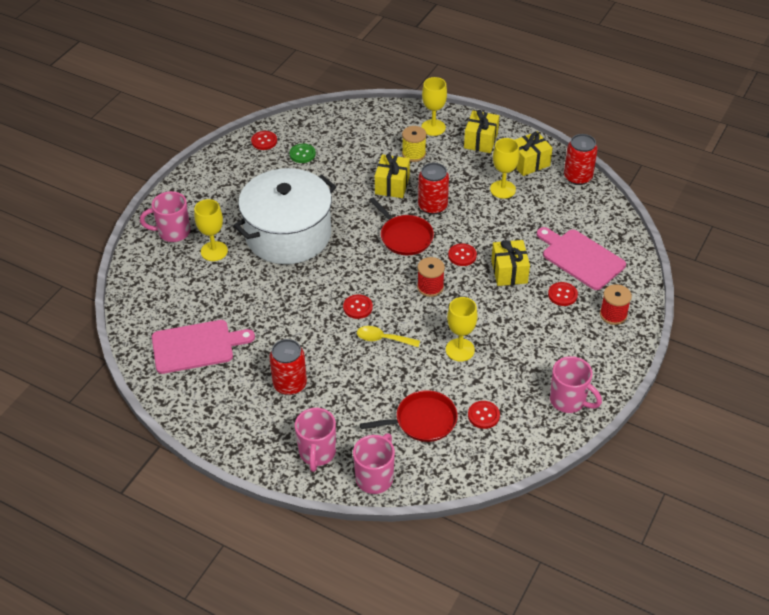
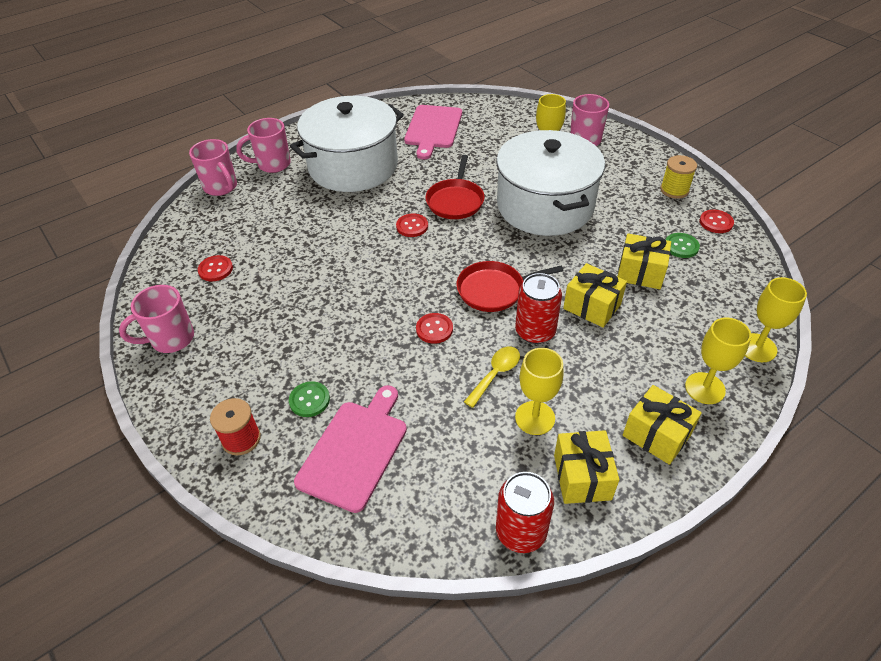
camera: 115 degrees right, 0 degrees up
red can [269,339,307,395] -> white pot [290,96,404,192]
pink mug [295,408,336,472] -> pink mug turned 45 degrees counterclockwise [236,118,291,173]
yellow spoon [357,326,420,347] -> yellow spoon moved to [464,347,520,408]
red pan [360,390,458,442] -> red pan moved to [425,155,485,219]
yellow spool [402,126,426,162] -> yellow spool moved to [660,155,697,199]
red spool [417,257,445,297] -> none
yellow goblet [446,297,477,361] -> yellow goblet moved to [745,277,807,362]
yellow gift [491,240,530,286] -> yellow gift moved to [617,234,671,289]
pink cutting board [537,227,626,290] -> pink cutting board turned 45 degrees counterclockwise [294,385,407,513]
red button [548,282,578,306] -> green button [289,381,330,417]

